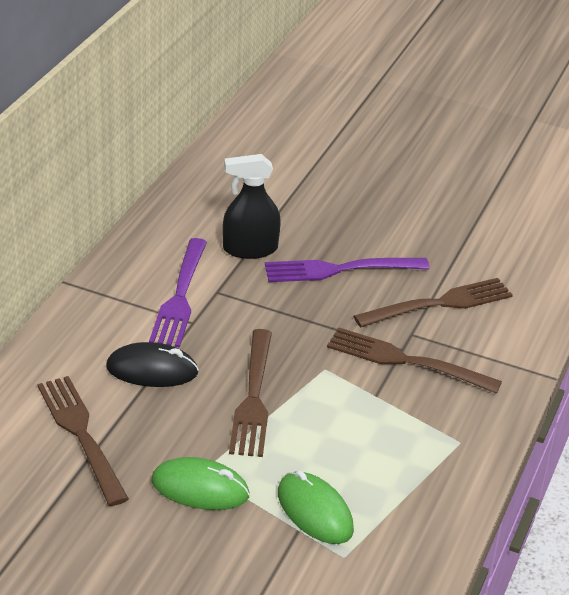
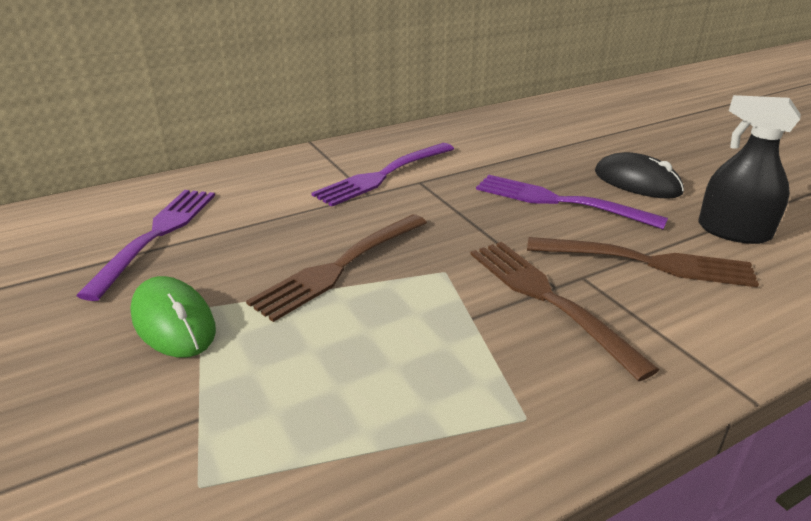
camera: 40 degrees right, 5 degrees down
brown fork [37,376,129,506] -> purple fork [76,190,215,301]
black mouse [106,342,199,387] -> black mouse moved to [595,152,684,199]
black spray bottle [223,154,281,259] -> black spray bottle moved to [698,95,801,244]
green mouse [278,470,354,544] -> none

